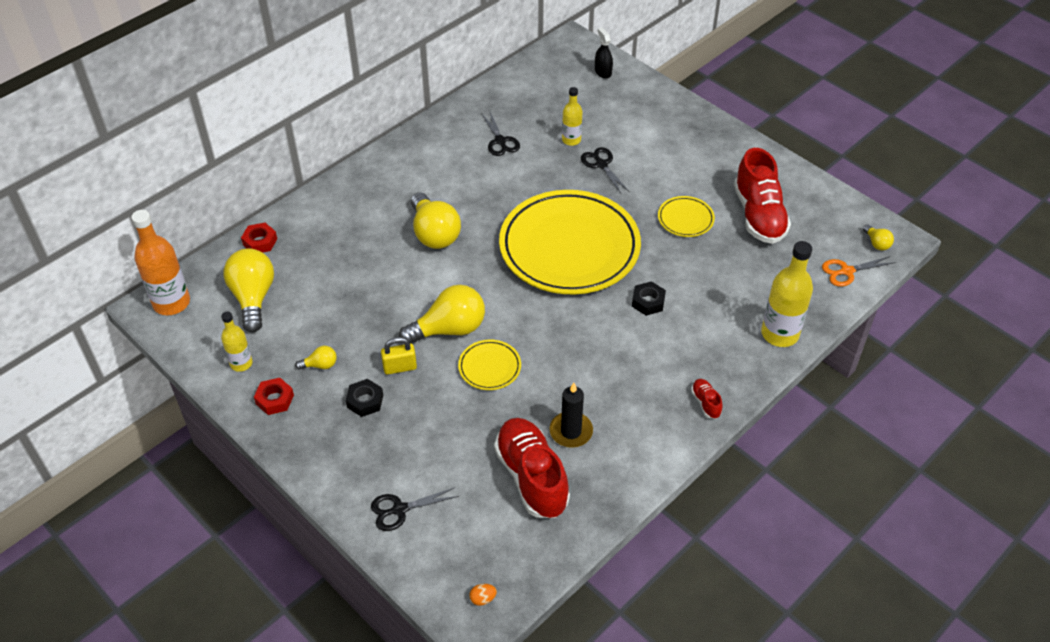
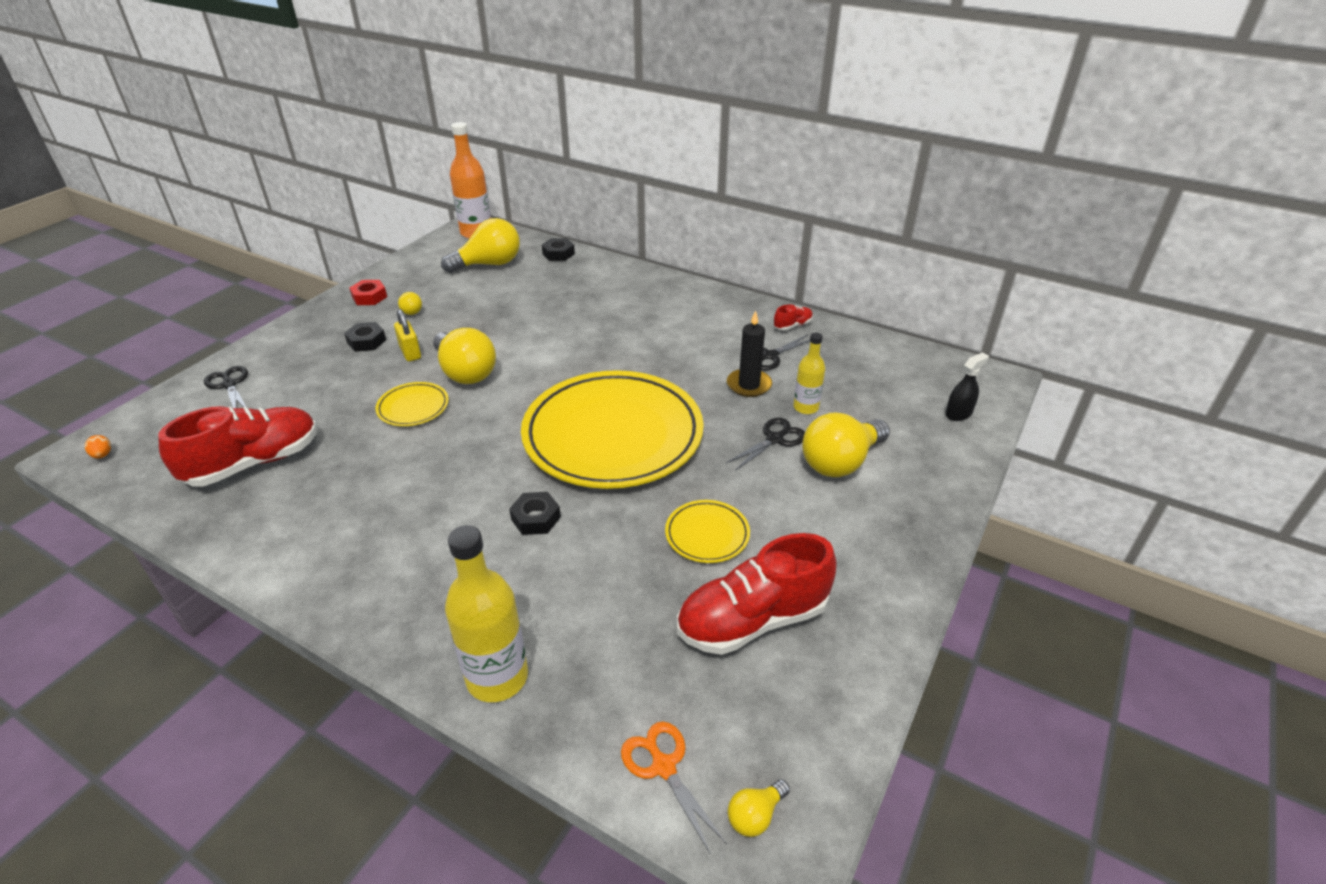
camera: 75 degrees right, 10 degrees down
yellow bottle [221,312,253,372] -> none
red nut [241,223,277,253] -> black nut [542,238,575,261]
yellow light bulb [411,192,461,249] -> yellow light bulb moved to [802,413,890,477]
black candle [549,383,593,448] -> black candle moved to [727,311,772,397]
red shoe [691,379,723,419] -> red shoe moved to [774,305,813,330]

